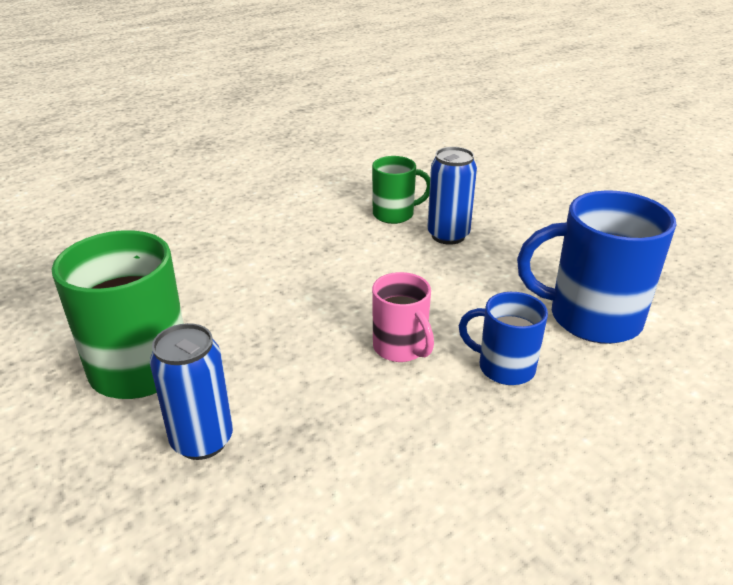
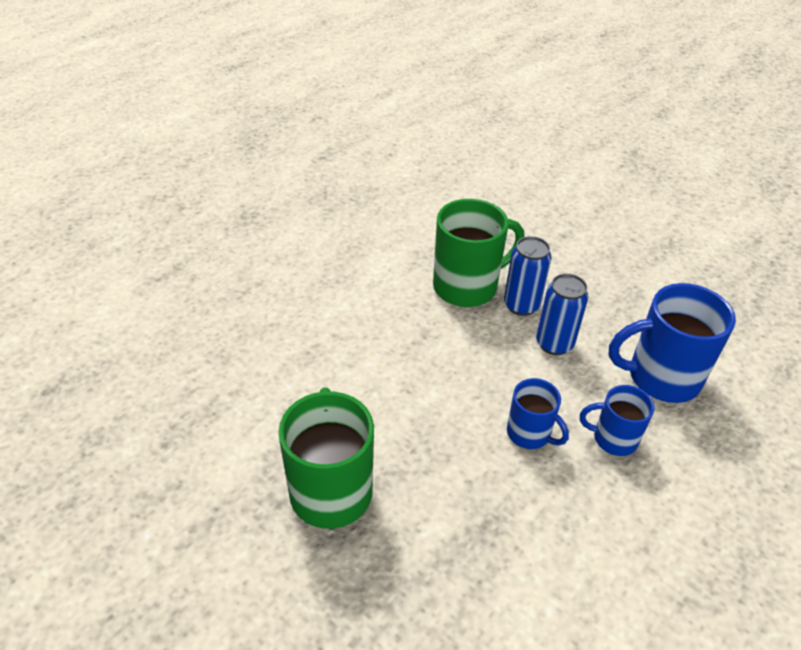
camera: 15 degrees left, 10 degrees up
blue can [150,323,233,460] -> blue can moved to [536,273,588,355]
green mug [372,156,430,224] -> green mug [433,199,524,307], size x1.76
pink mug [372,272,434,362] -> blue mug [507,378,569,449]

